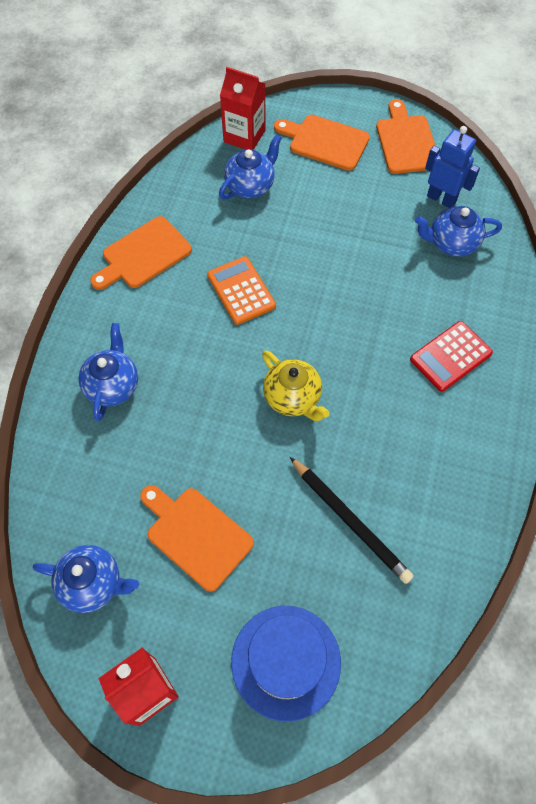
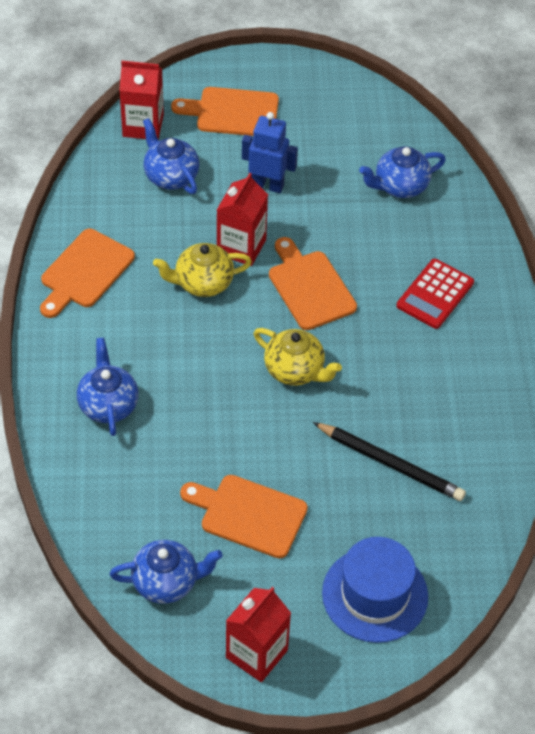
camera: 20 degrees left, 10 degrees down
orange calculator [207,256,276,325] -> yellow teapot [153,243,252,297]
blue teapot [219,134,282,199] -> blue teapot turned 60 degrees counterclockwise [143,118,199,194]
orange cutting board [376,99,436,174] -> orange cutting board moved to [269,237,357,330]
blue robot [425,126,480,208] -> blue robot moved to [242,112,298,193]
none -> red carton [217,173,268,266]

